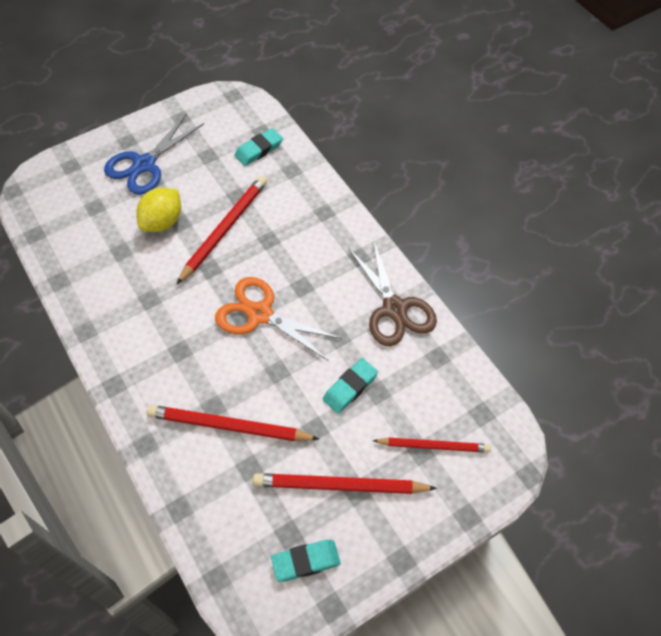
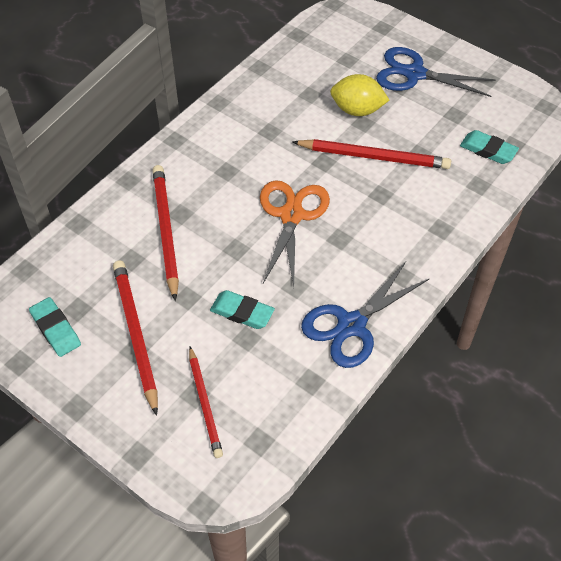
camera: 70 degrees right, 5 degrees down
brown scissors [348,239,437,346] -> blue scissors [301,262,430,368]

